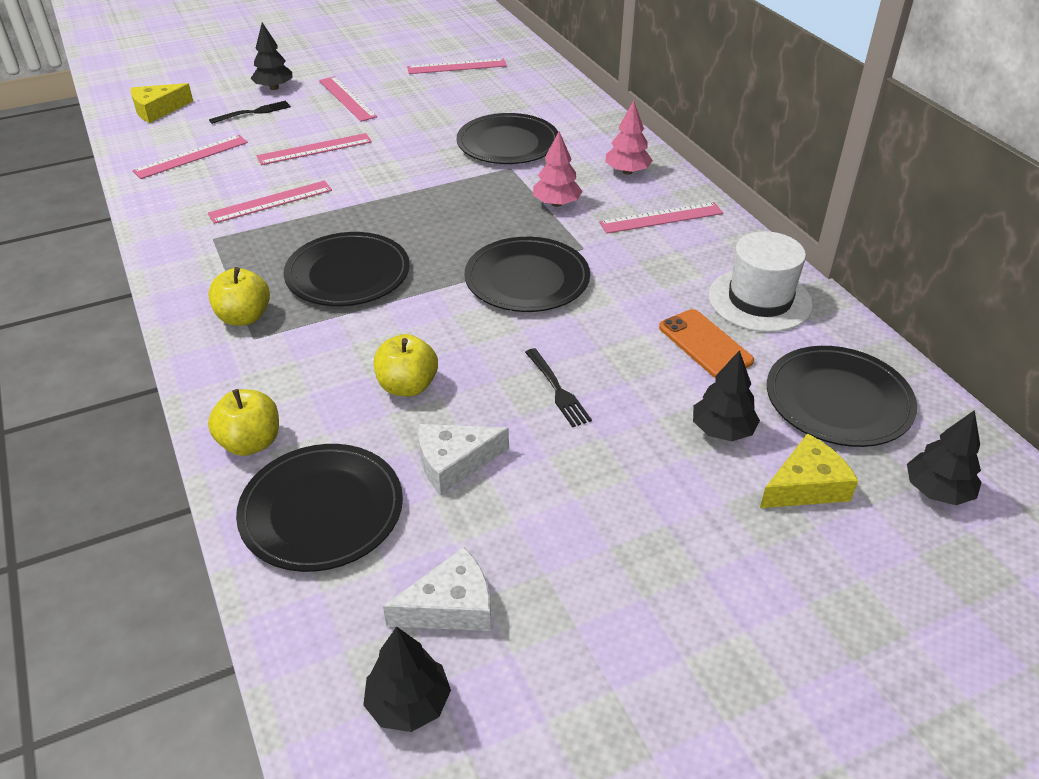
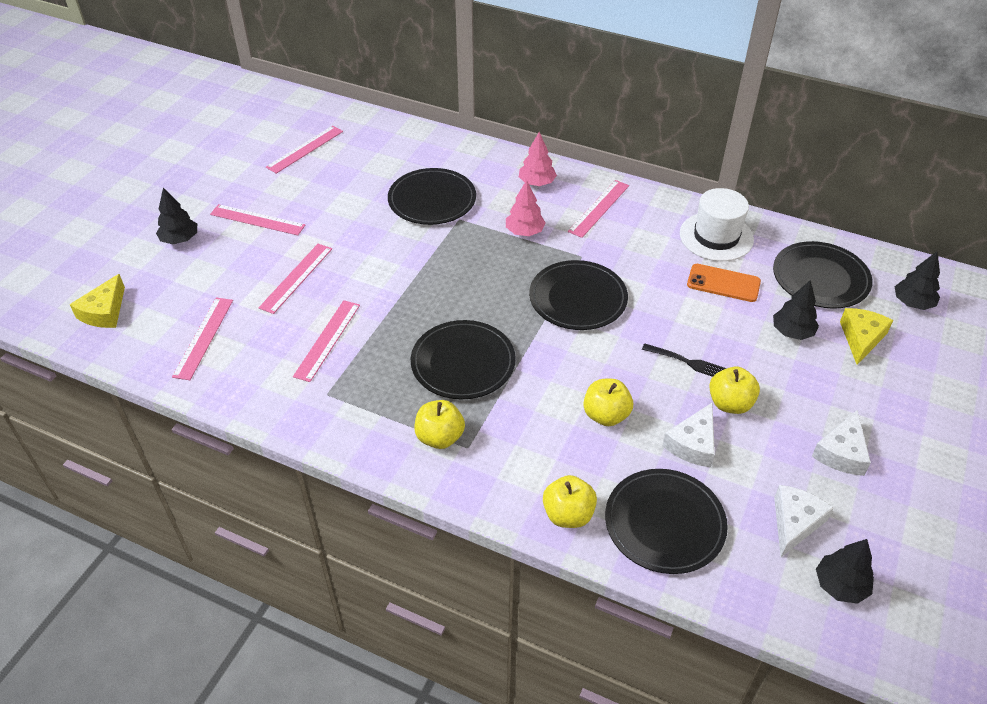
camera: 40 degrees left, 5 degrees up
black fork [209,101,291,124] -> none
none -> yellow apple [709,366,760,414]
none -> white cheese [812,410,871,476]

